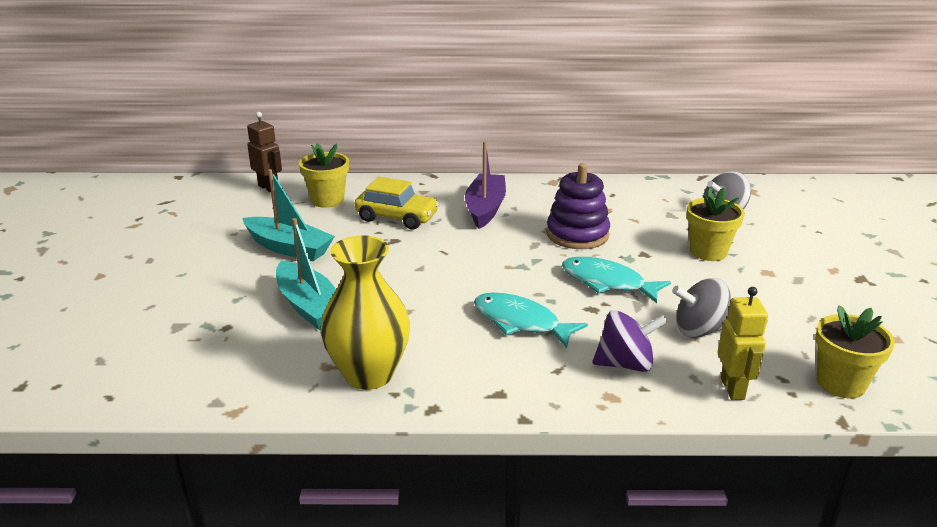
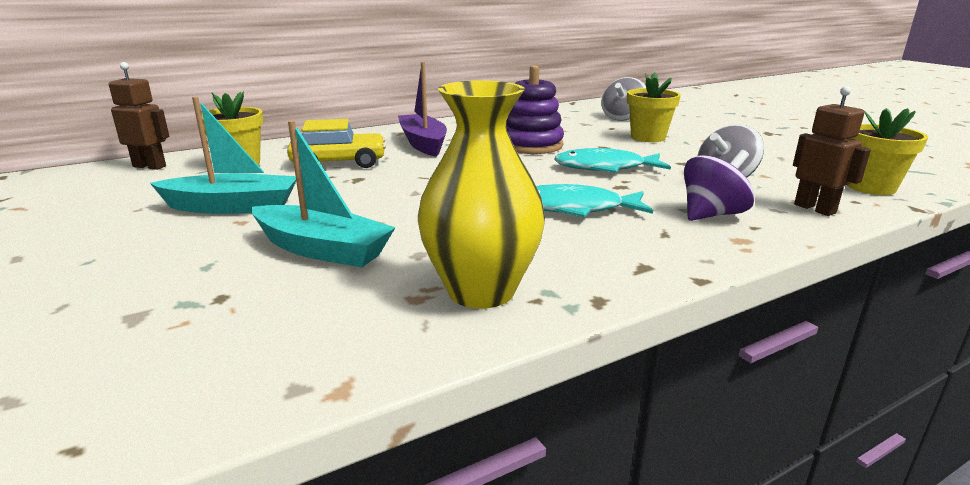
camera: 30 degrees left, 5 degrees down
yellow robot [718,287,768,400] -> brown robot [793,86,871,216]

